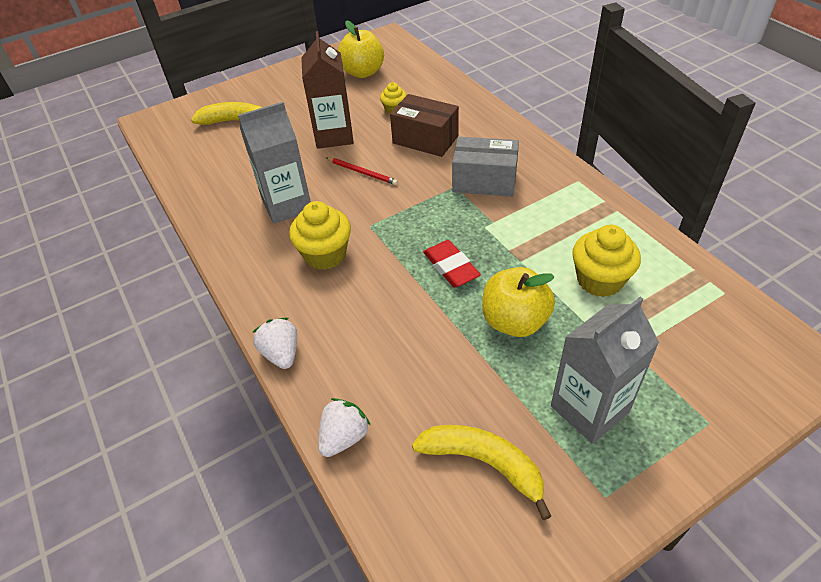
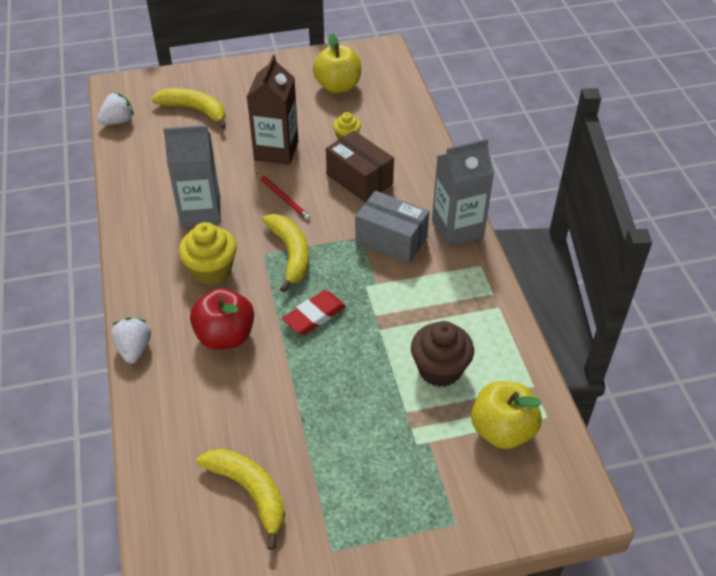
camera: 15 degrees right, 0 degrees up
white strawberry [318,398,370,457] -> white strawberry moved to [97,92,134,125]
red eraser [423,240,481,287] -> red eraser turned 60 degrees clockwise [282,290,346,335]
yellow apple [482,267,555,337] -> yellow apple moved to [471,381,542,449]
grey carton [551,297,659,444] -> grey carton moved to [432,138,494,246]
yellow cupcake [572,225,641,297] -> brown cupcake [411,321,474,387]
none -> red apple [190,288,254,350]
none -> yellow banana [262,214,309,293]

